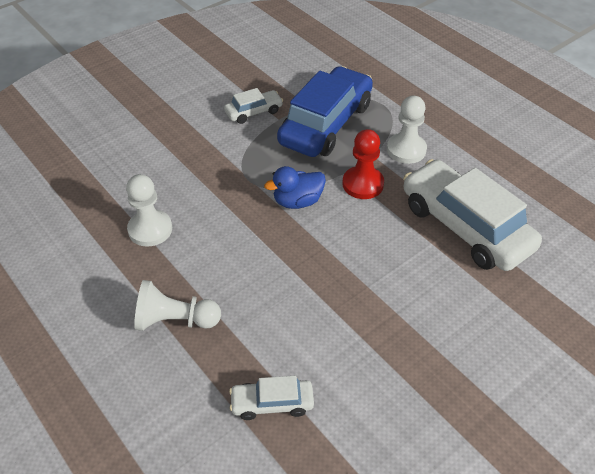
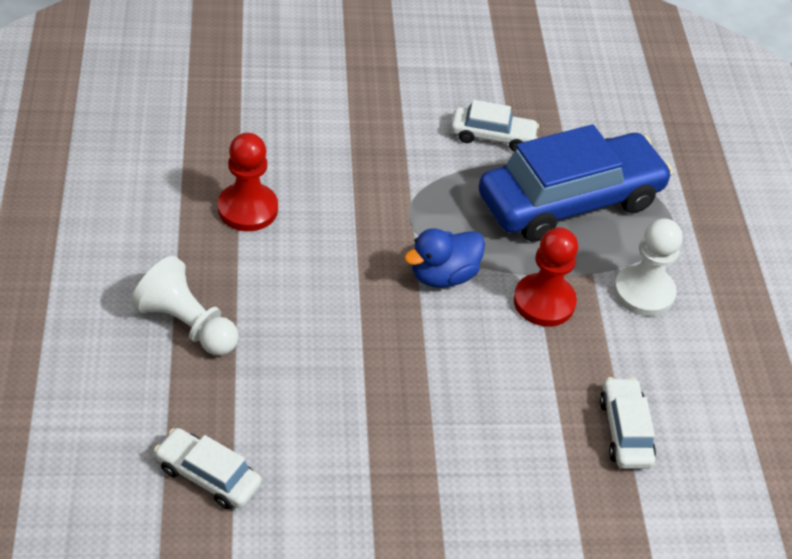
camera: 30 degrees right, 0 degrees up
white pawn [126,174,172,247] -> red pawn [218,133,278,231]
blue duck [264,166,326,209] -> blue duck turned 45 degrees counterclockwise [404,229,485,288]
white car [403,159,542,271] -> white car [599,377,656,469], size x0.47

